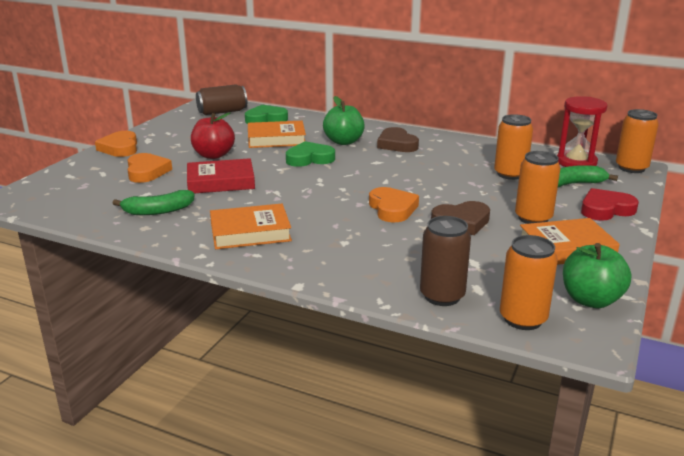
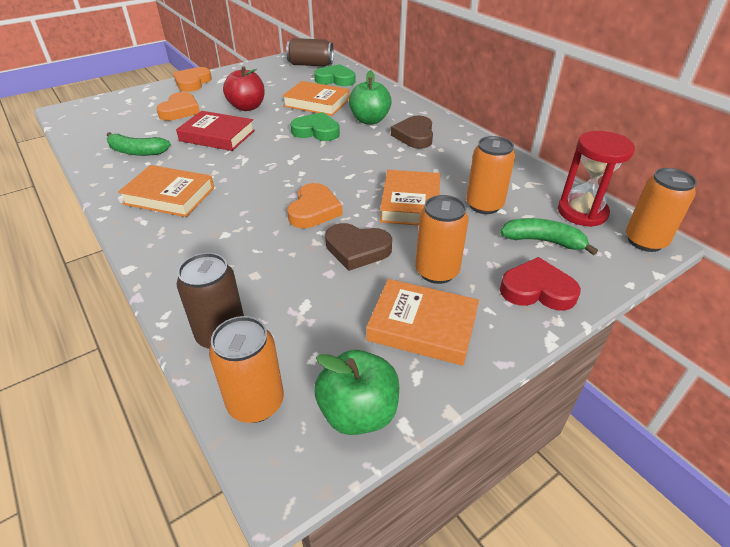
camera: 30 degrees right, 15 degrees up
none -> orange book [380,170,440,225]

